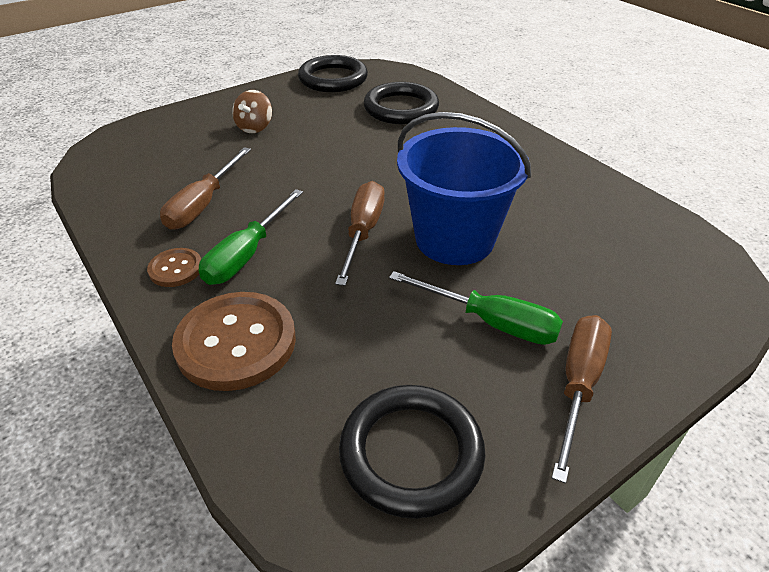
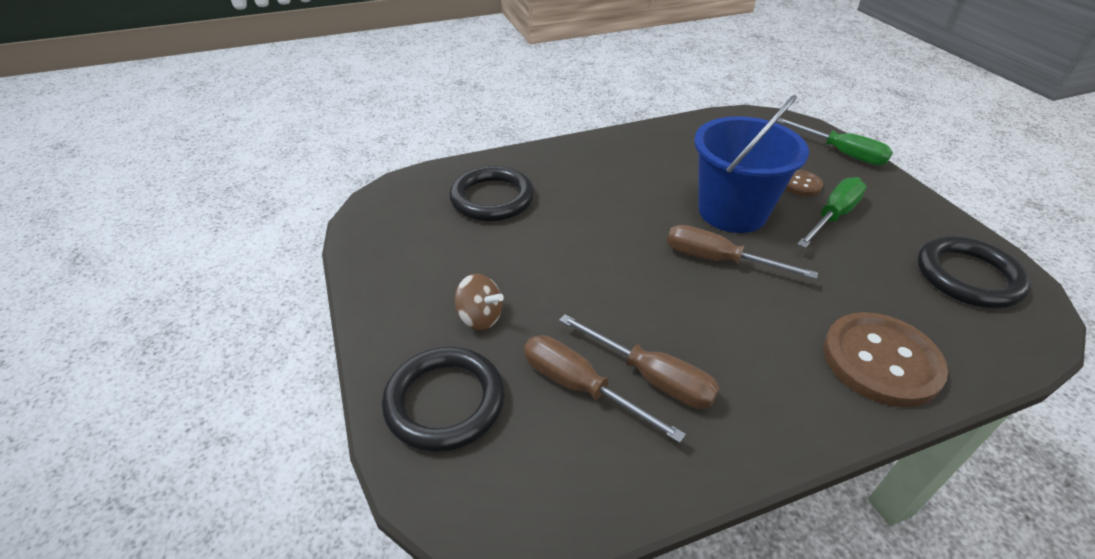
camera: 75 degrees left, 0 degrees up
brown button [147,248,201,287] -> brown button moved to [785,170,823,196]
green screwdriver [199,189,303,285] -> green screwdriver moved to [777,118,893,166]
black ring [298,55,368,92] -> black ring moved to [382,347,505,452]
brown screwdriver [552,315,612,484] -> brown screwdriver moved to [524,335,686,443]

